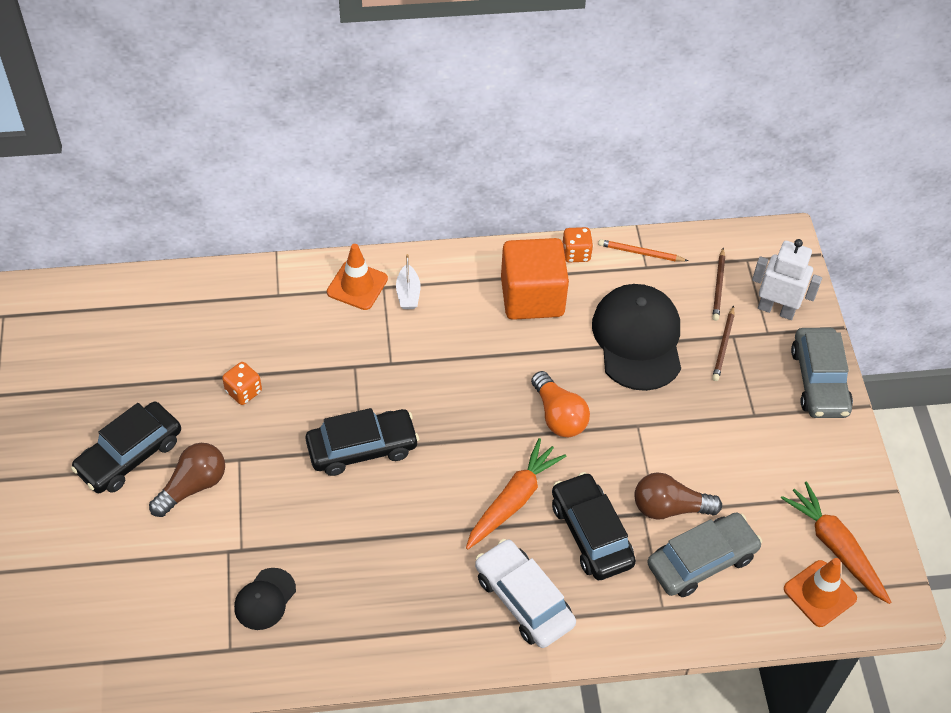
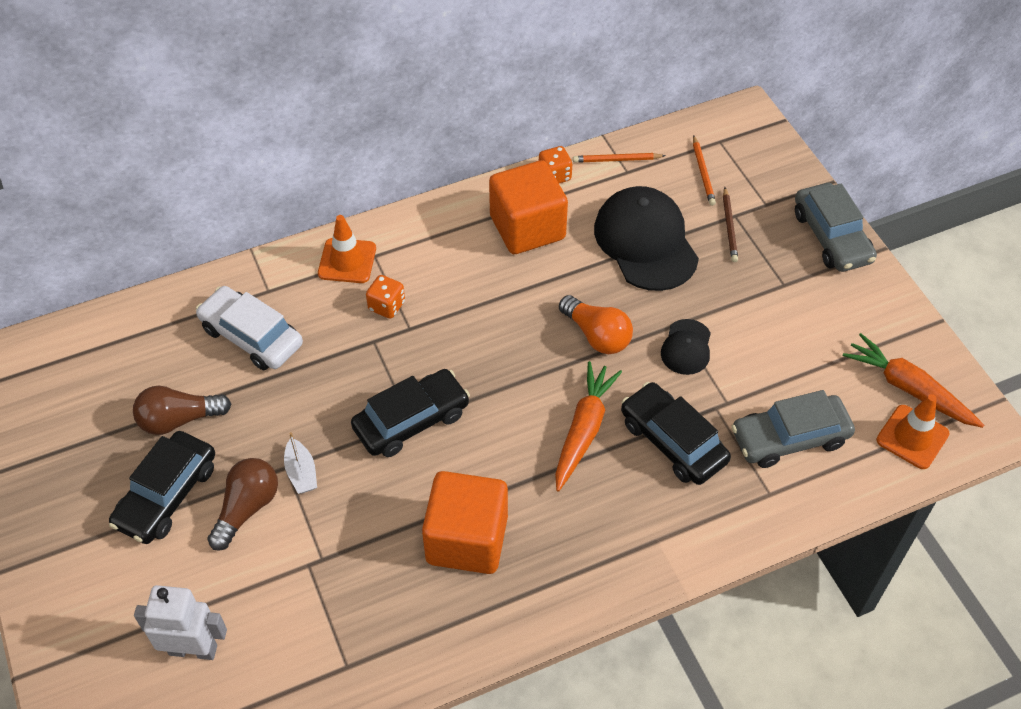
camera: 15 degrees left, 0 degrees up
orange dice [222,362,262,405] -> orange dice moved to [366,275,405,319]
black cap [234,568,296,630] -> black cap moved to [661,319,711,375]
white boat [396,254,421,309] -> white boat moved to [284,432,317,494]
white car [475,539,576,648] -> white car moved to [196,286,303,370]
brown light bulb [634,472,722,520] -> brown light bulb moved to [133,386,231,435]
grey car [647,512,762,597] -> grey car turned 150 degrees counterclockwise [731,390,855,468]
brown pencil [712,248,725,321] -> orange pencil [693,135,716,206]
white robot [752,239,822,320] -> white robot moved to [134,585,227,660]
none -> orange cube [422,471,508,574]

